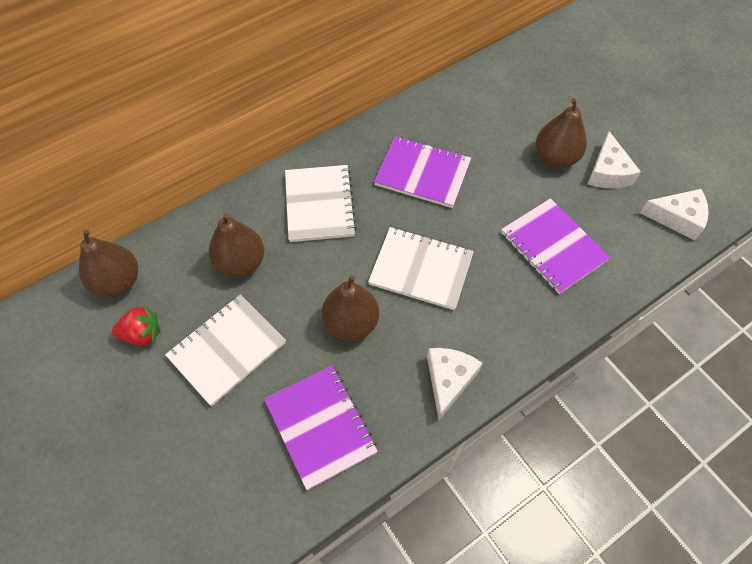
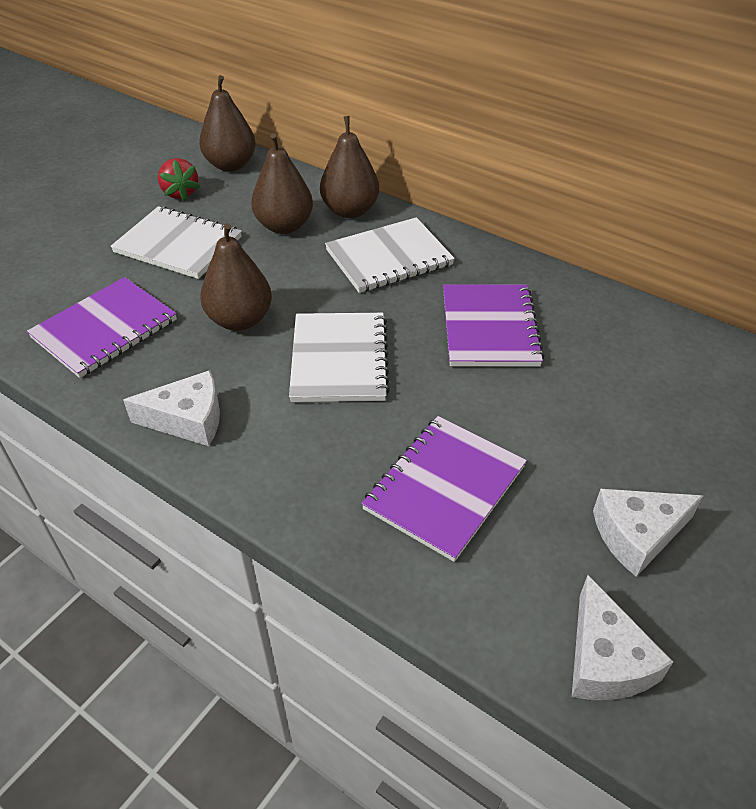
camera: 70 degrees right, 15 degrees down
brown pear [535,98,587,168] -> brown pear moved to [320,116,379,218]

